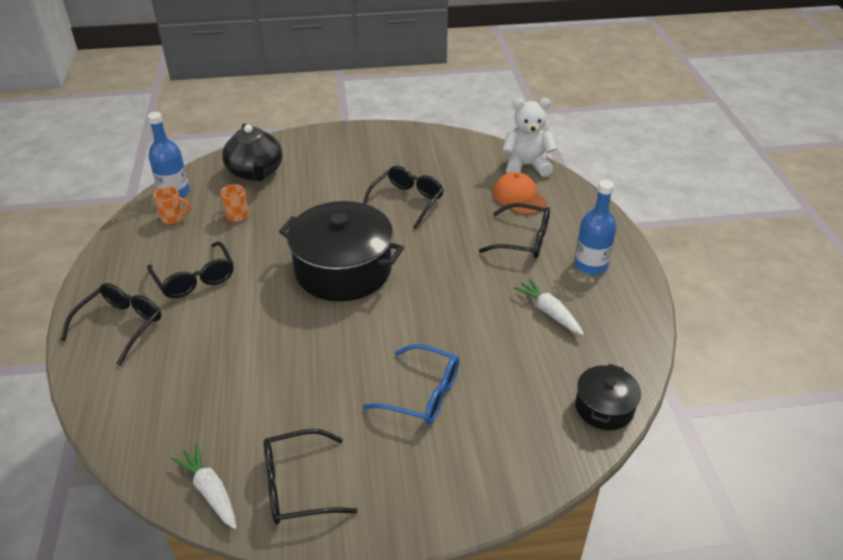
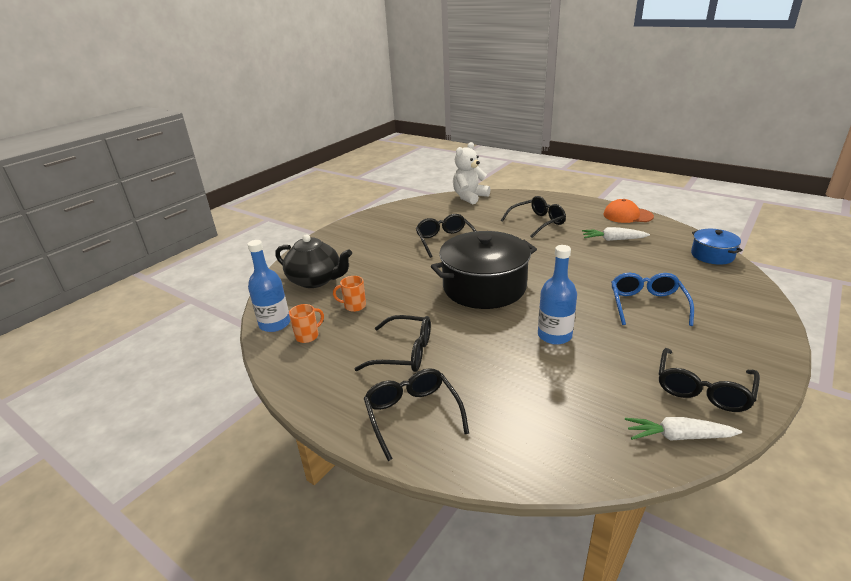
camera: 45 degrees left, 10 degrees down
blue glasses [363,344,459,425] -> blue glasses turned 60 degrees counterclockwise [611,273,694,326]
orange cap [493,172,546,215] -> orange cap moved to [603,199,654,223]
blue bottle [574,180,616,275] -> blue bottle moved to [538,245,577,345]
black pot [575,364,641,430] -> blue pot [691,229,743,265]

